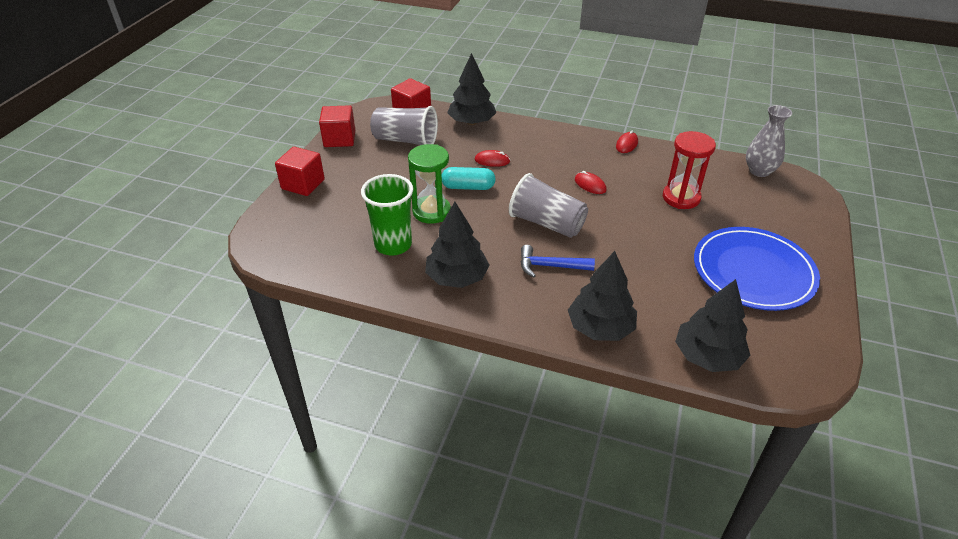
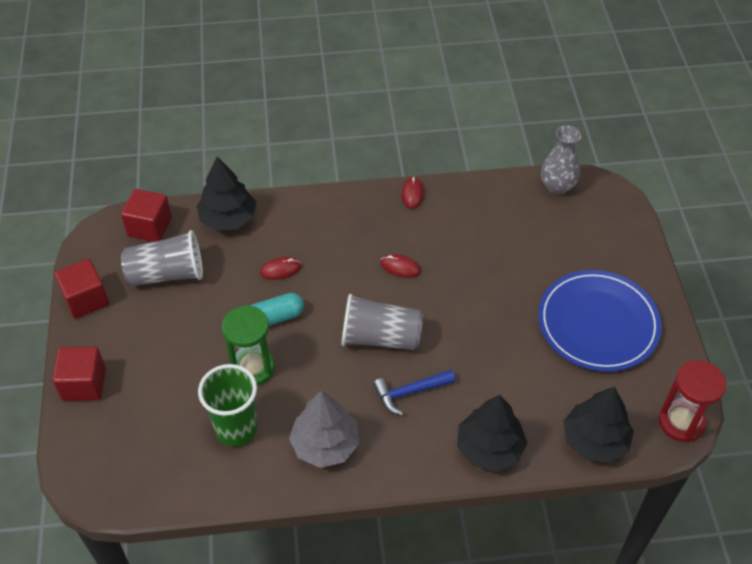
camera: 25 degrees left, 10 degrees up
black tree [425,202,489,288] -> grey tree [289,391,359,468]
red hourglass [663,131,716,209] -> red hourglass moved to [659,360,726,442]

